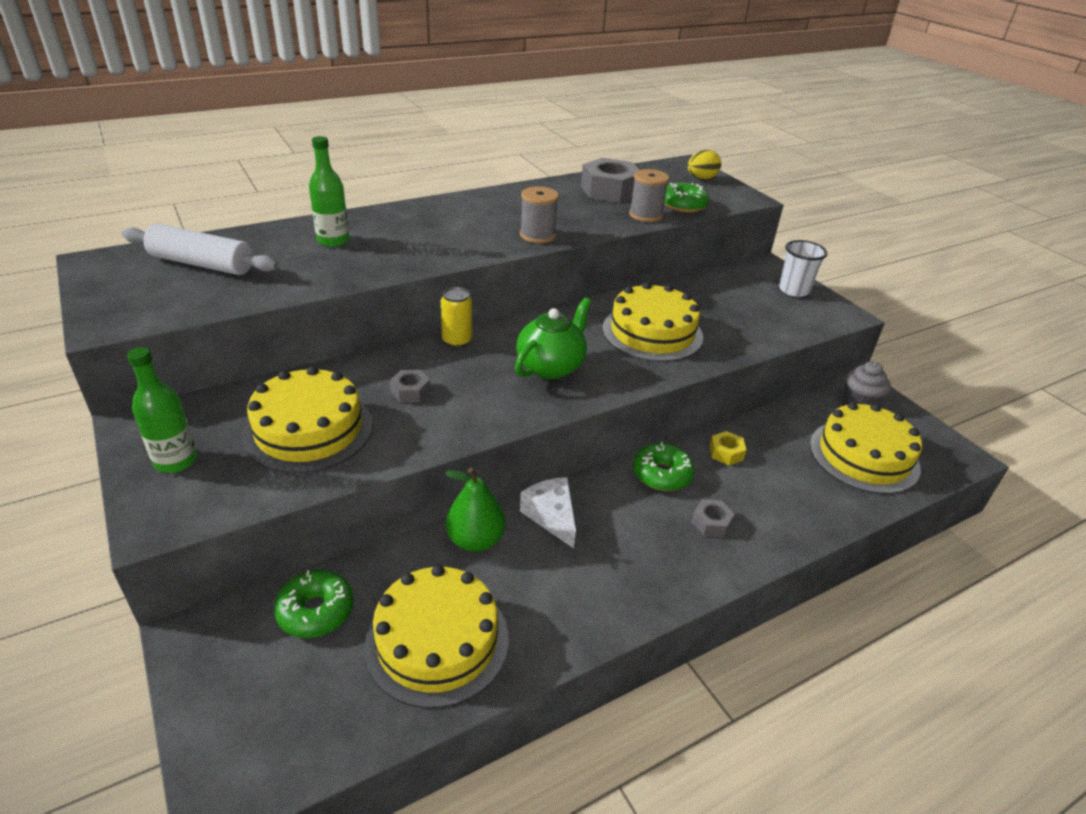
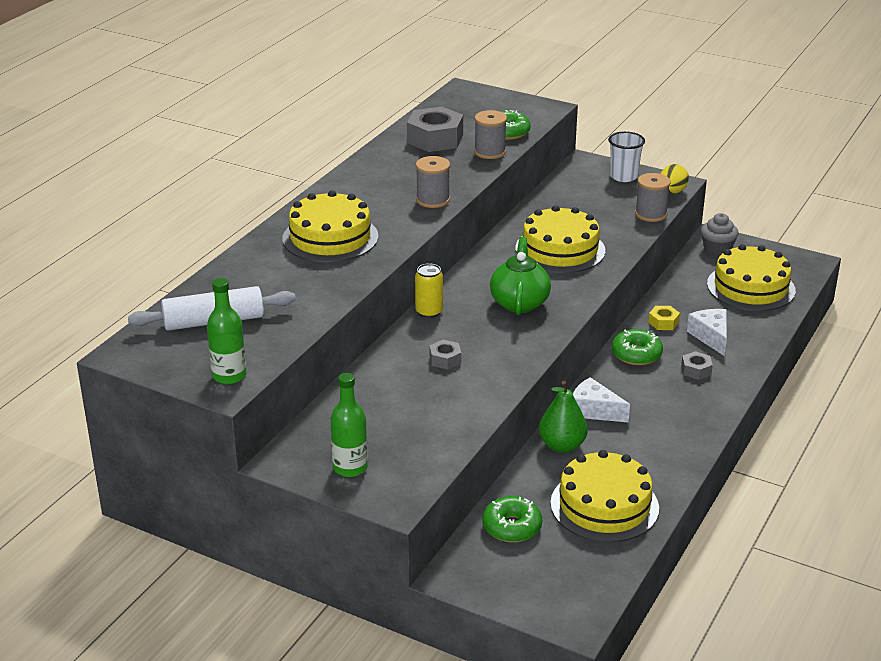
camera: 30 degrees left, 5 degrees down
yellow cake [243,366,373,473] -> yellow cake moved to [282,190,378,262]
green bottle [309,136,349,247] -> green bottle moved to [207,278,247,384]
yellow egg [688,150,721,179] -> yellow egg moved to [661,164,689,194]
none -> grey spool [635,173,670,222]
none -> white cheese [687,309,727,356]

